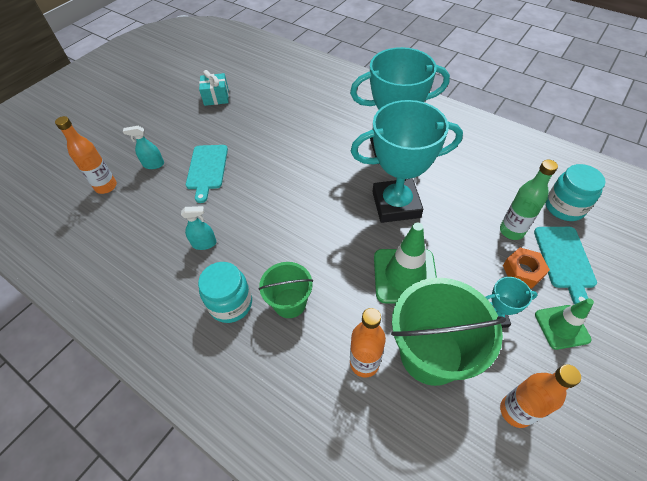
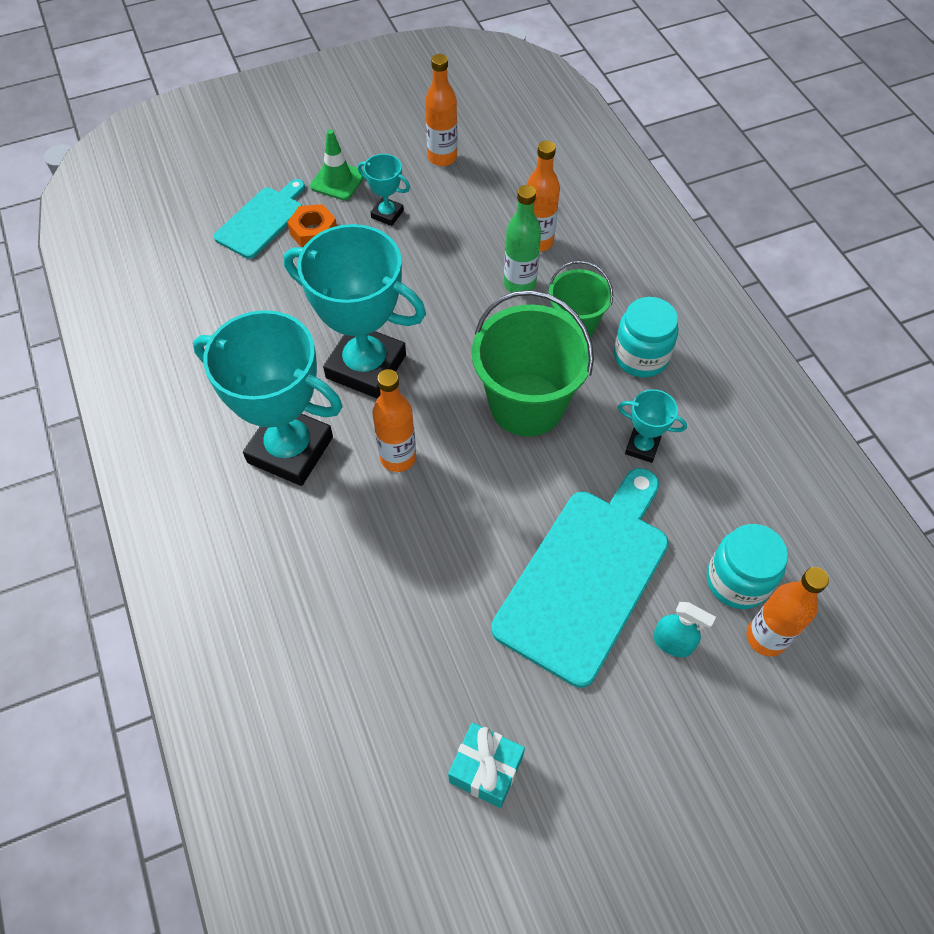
camera: 150 degrees left, 5 degrees up
turquoise spray bottle [181,206,217,250] -> turquoise trophy [618,389,687,463]
turquoise cutting board [186,145,228,203] -> turquoise cutting board [491,468,669,688], size x1.73
green traffic cone [374,222,437,303] -> none
green bucket [391,278,506,386] -> green bucket moved to [472,290,594,436]
green bottle [500,160,558,240] -> green bottle moved to [504,185,541,293]
turquoise jar [546,164,606,221] -> turquoise jar moved to [707,524,788,609]
none -> orange bottle [372,369,416,472]

